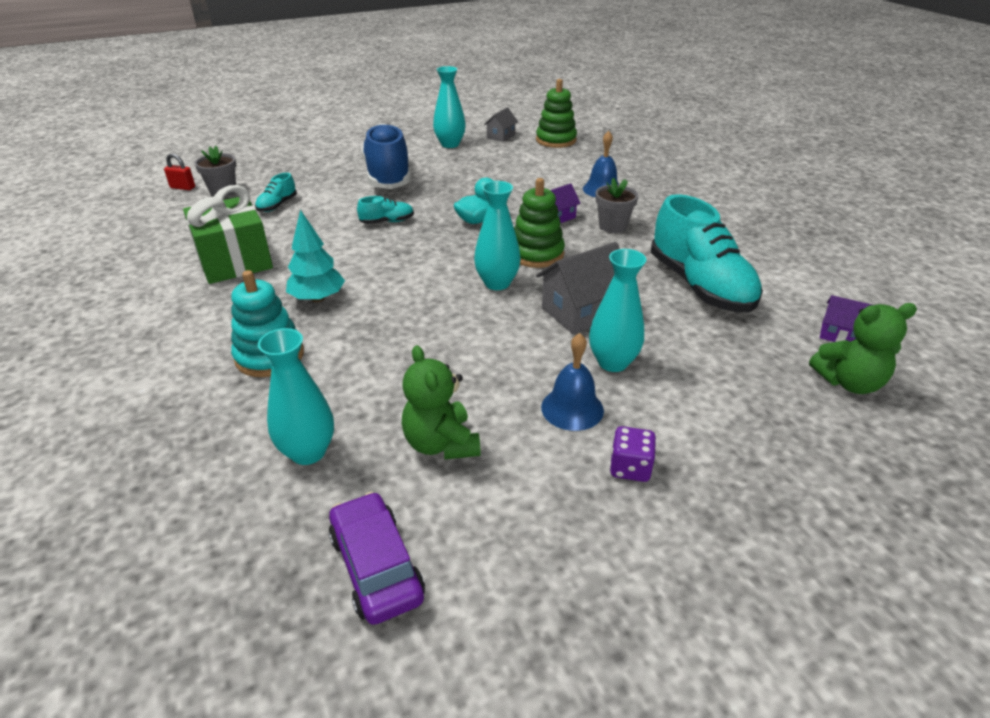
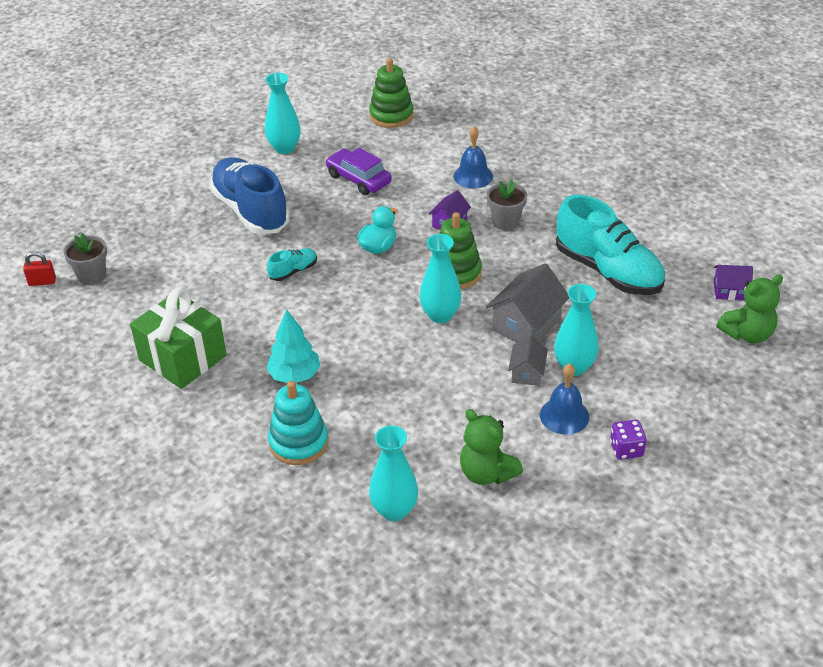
camera: 20 degrees left, 5 degrees up
turquoise shoe [255,173,297,212] -> none
purple car [329,492,425,625] -> purple car moved to [326,148,392,195]
grey house [484,107,518,142] -> grey house moved to [508,335,548,386]

